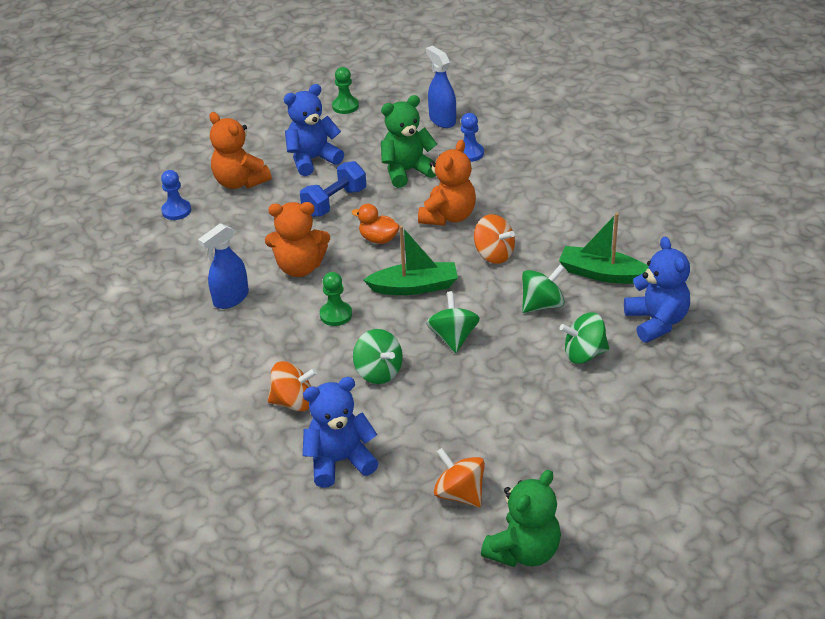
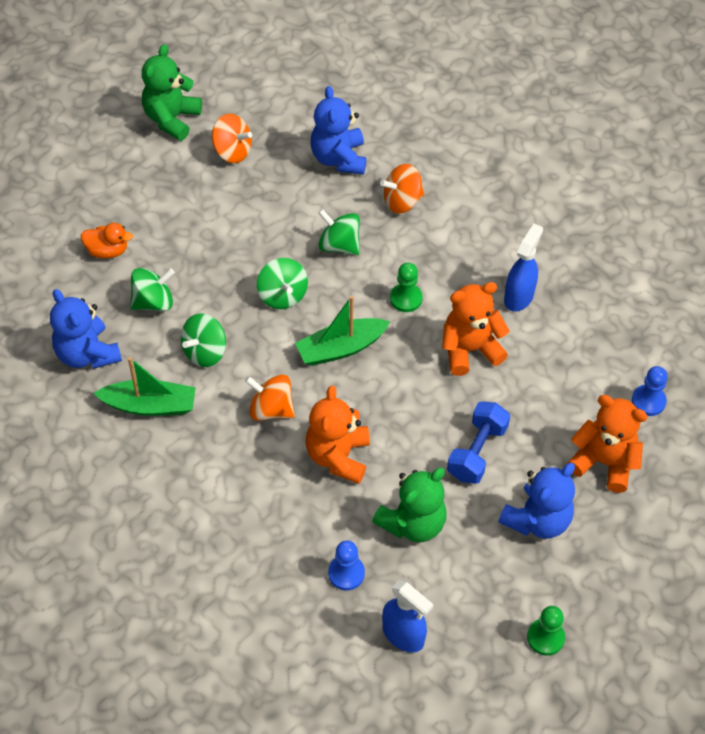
camera: 160 degrees right, 15 degrees up
blue teddy bear [303,377,379,488] -> blue teddy bear turned 120 degrees clockwise [310,86,366,175]
orange duck [352,204,399,244] -> orange duck moved to [81,223,133,258]

